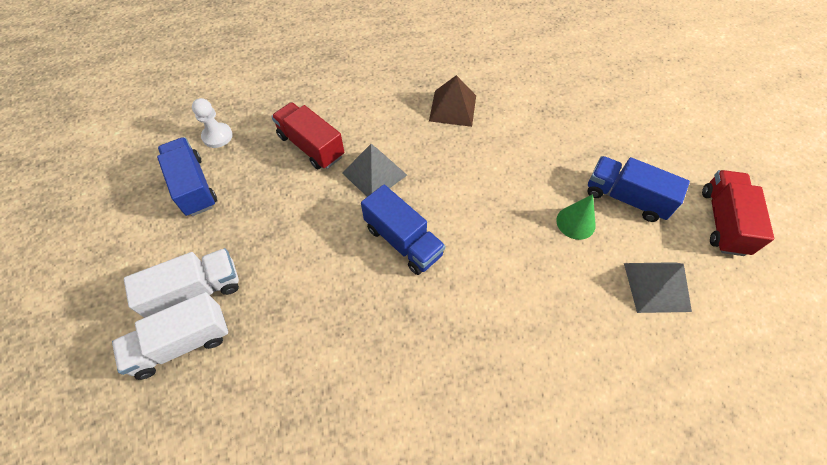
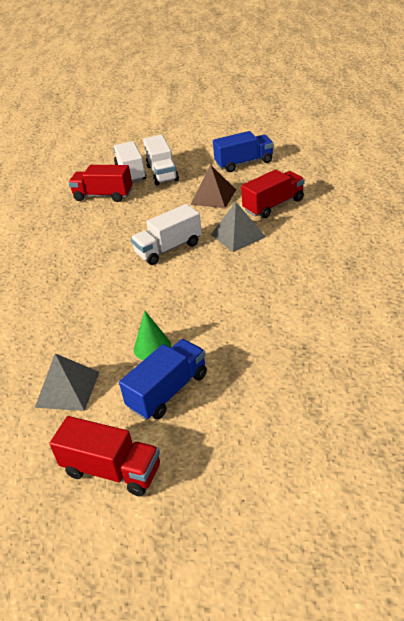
camera: 105 degrees right, 20 degrees down
white pawn [192,98,233,148] -> none
blue truck [361,184,445,275] -> white truck [131,204,202,265]
brown pyramid [429,75,476,127] -> brown pyramid moved to [191,164,236,208]
none -> red truck [69,165,132,202]

